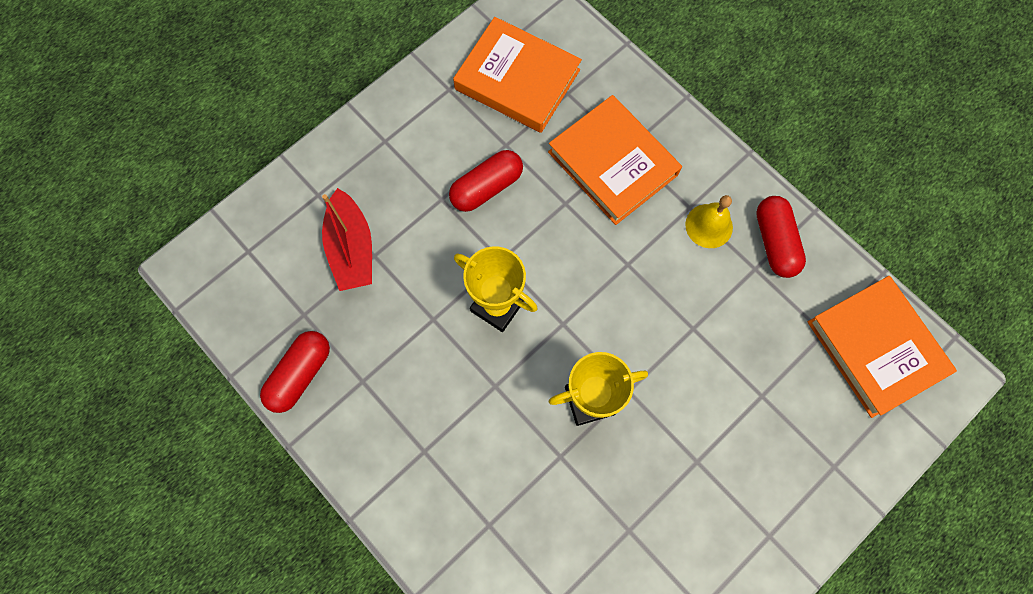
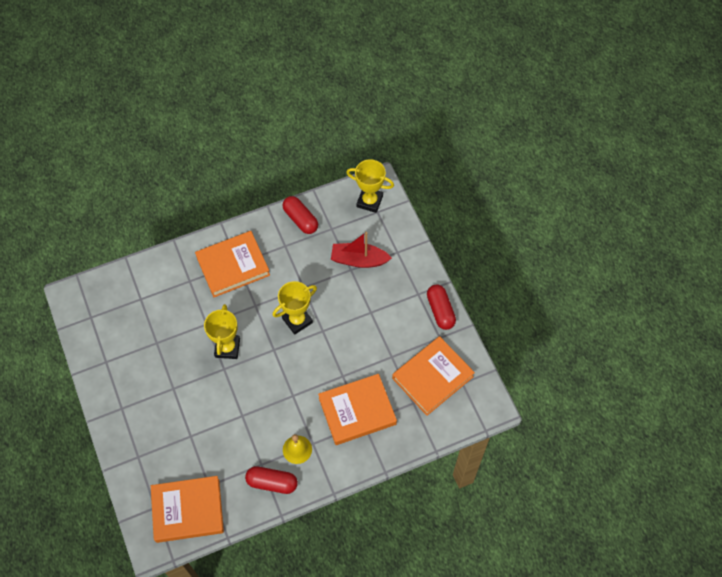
camera: 110 degrees right, 10 degrees down
red capsule [449,150,523,212] -> red capsule moved to [427,284,456,330]
none -> orange book [195,231,270,297]
none -> yellow trophy [346,159,394,213]

